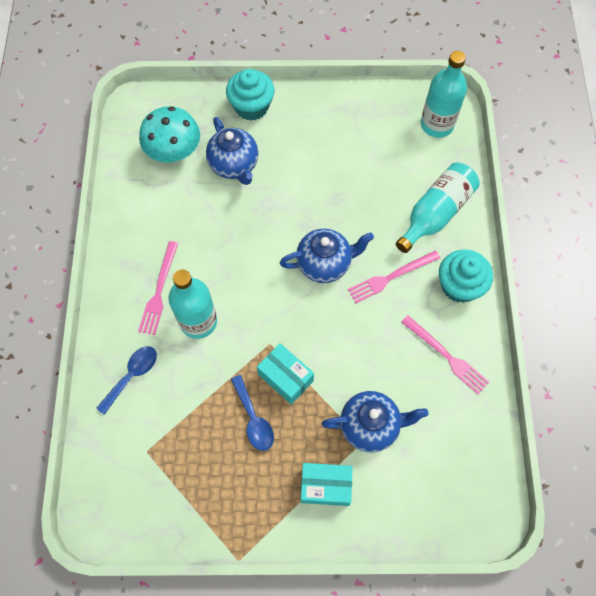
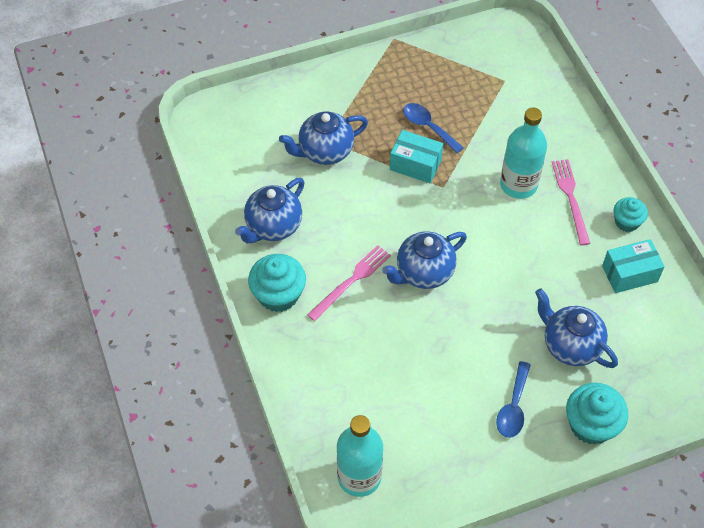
camera: 160 degrees right, 10 degrees down
blue spoon [96,346,157,415] -> blue spoon moved to [496,361,531,438]
turquoise mushroom [139,106,200,163] -> none
turquoise box [301,463,352,506] -> turquoise box moved to [602,239,665,293]
turquoise bottle [396,162,480,253] -> none
pink fork [402,315,489,395] -> blue teapot [235,178,304,243]
none -> turquoise cupcake [614,197,648,232]

